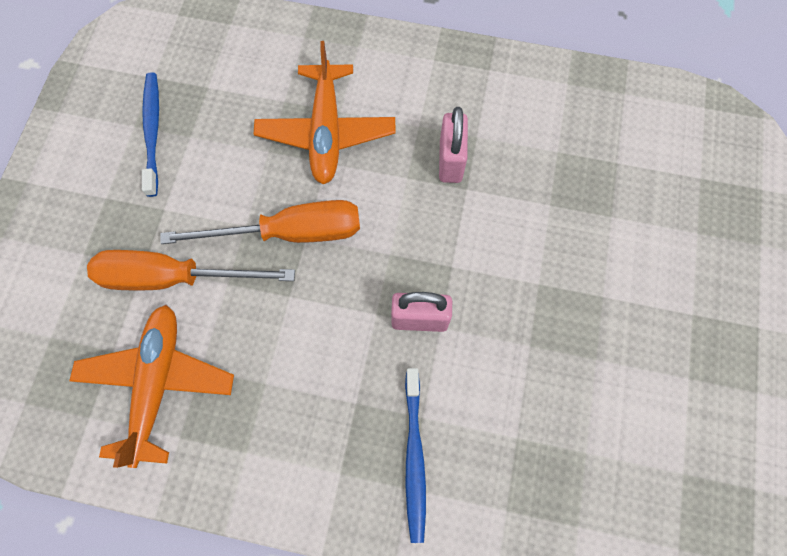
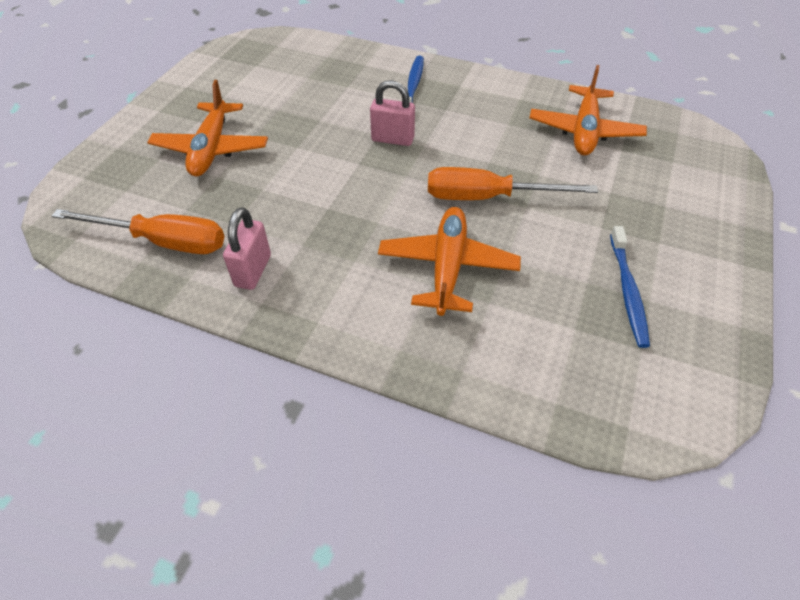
camera: 170 degrees left, 20 degrees down
orange screwdriver [87,250,295,291] -> orange screwdriver moved to [52,209,224,254]
pink padlock [439,107,468,183] -> pink padlock moved to [223,207,271,290]
none -> orange plane [147,80,268,177]

